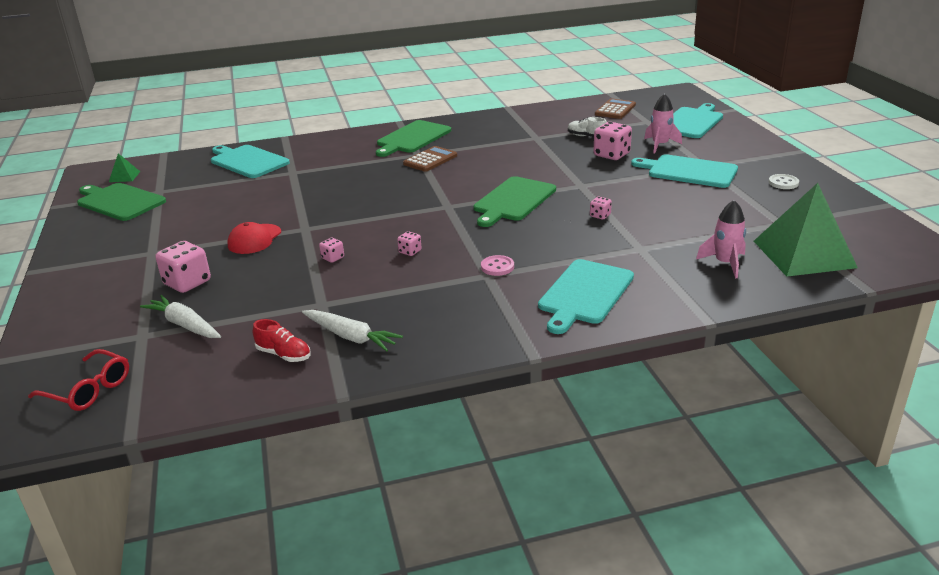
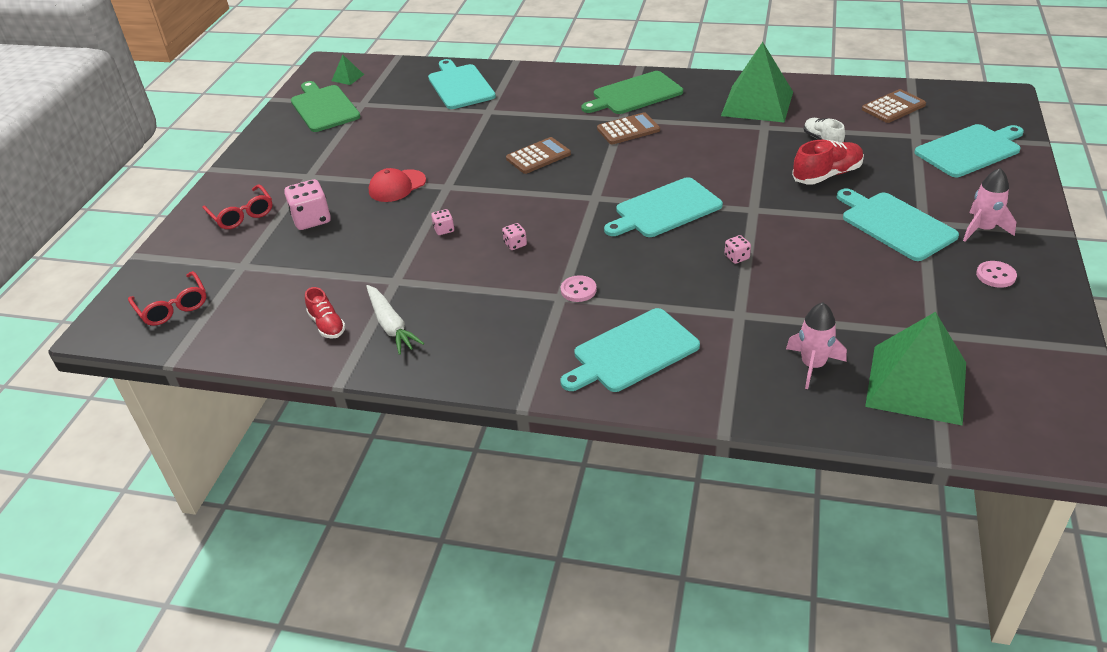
camera: 30 degrees right, 10 degrees up
white carrot [140,295,221,338] -> none
green cutting board [474,176,556,227] -> turquoise cutting board [604,177,723,237]
pink dice [593,122,632,160] -> red shoe [792,140,864,184]
pink rocket [644,93,682,153] -> pink rocket moved to [963,168,1016,242]
white button [769,174,799,189] -> pink button [976,261,1017,288]
none -> red glasses [202,184,272,229]
none -> brown calculator [506,137,571,174]
none -> green pyramid [721,42,793,122]

